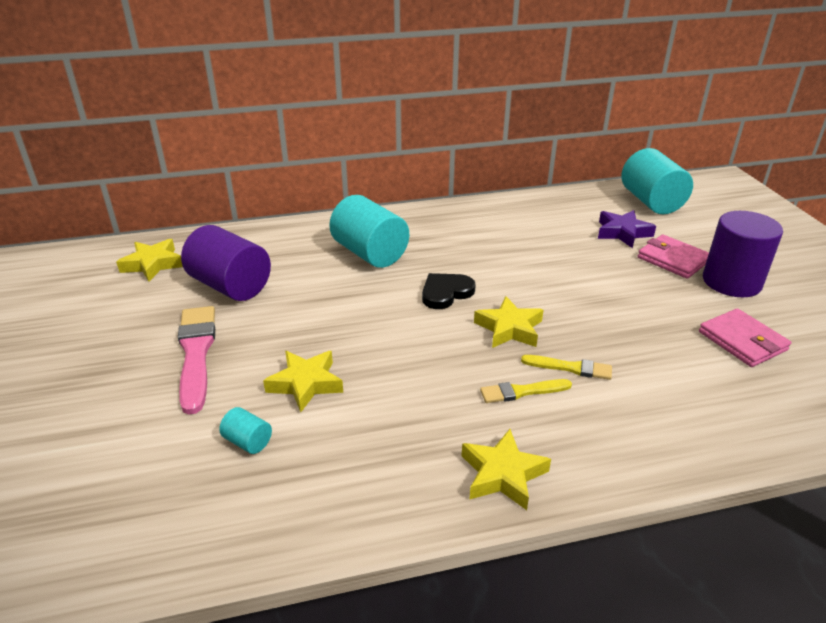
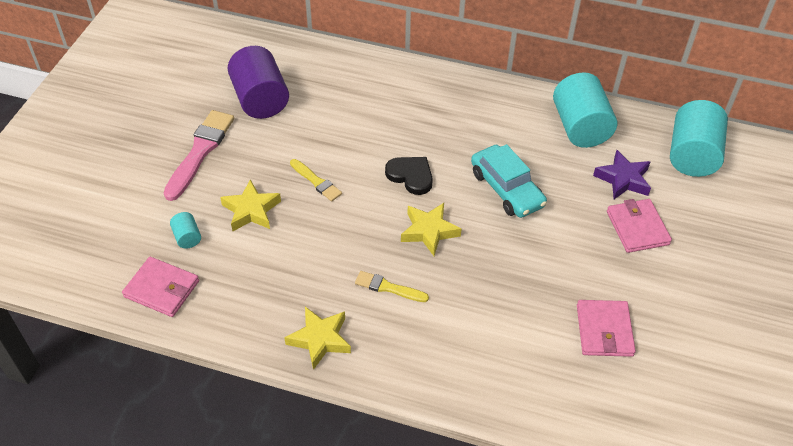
camera: 30 degrees right, 15 degrees up
yellow star [116,239,183,281] -> none
turquoise cylinder [329,195,409,268] -> turquoise cylinder moved to [553,72,617,148]
black heart [422,273,476,309] -> black heart turned 45 degrees clockwise [385,157,433,195]
yellow brush [521,355,612,380] -> yellow brush moved to [290,159,342,201]
purple cylinder [703,211,783,297] -> none
none -> pink wallet [122,257,199,317]
none -> turquoise car [471,144,547,218]

